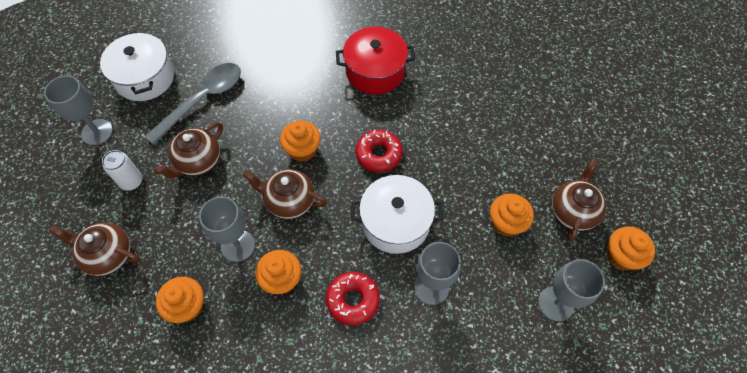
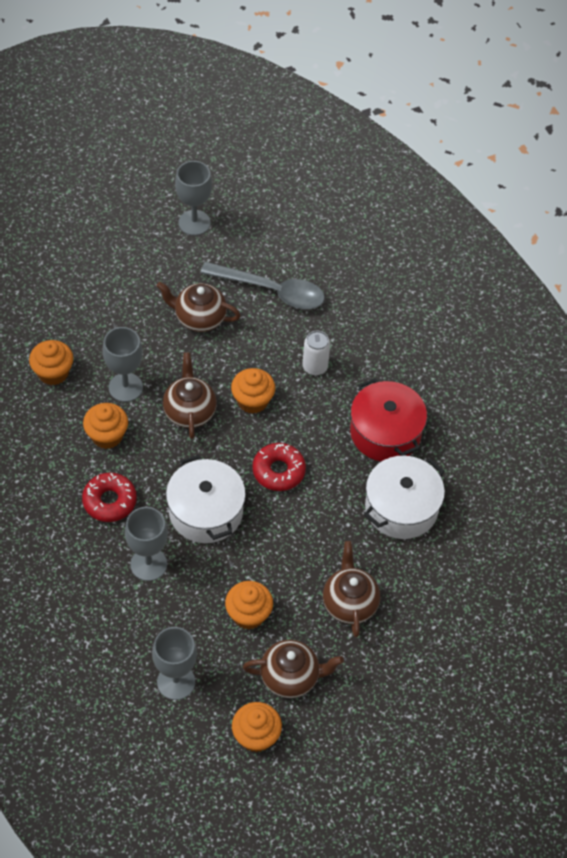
camera: 65 degrees right, 5 degrees down
brown teapot [49,223,141,276] -> brown teapot moved to [323,541,380,638]
white pot [100,31,174,101] -> white pot moved to [364,456,445,539]
white can [102,150,142,191] -> white can moved to [303,331,330,376]

